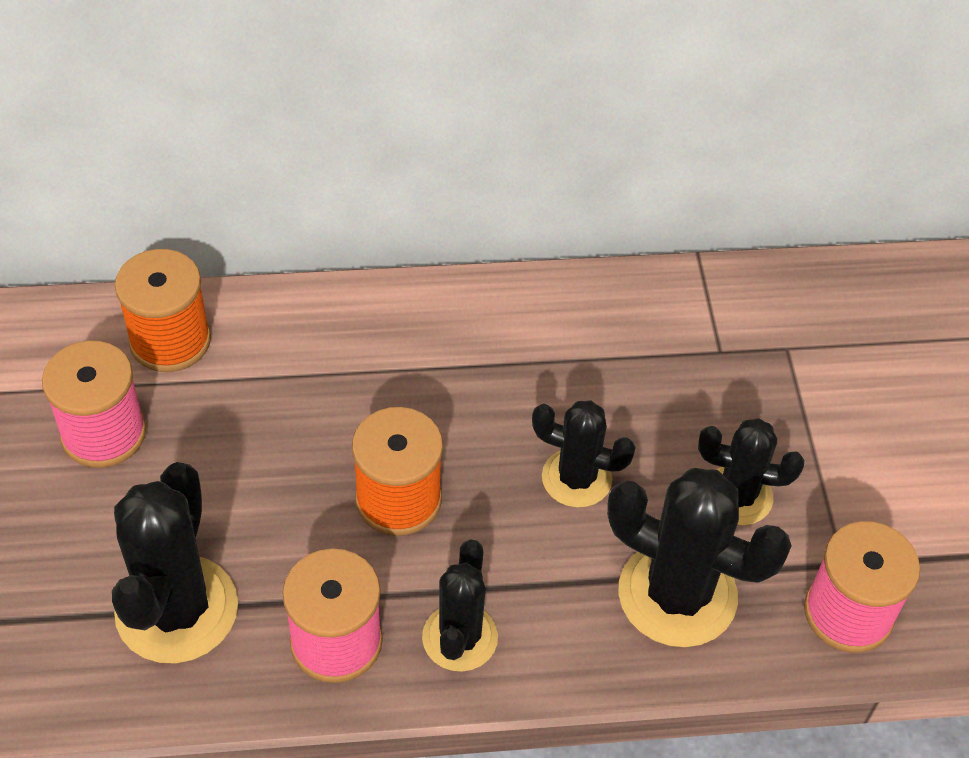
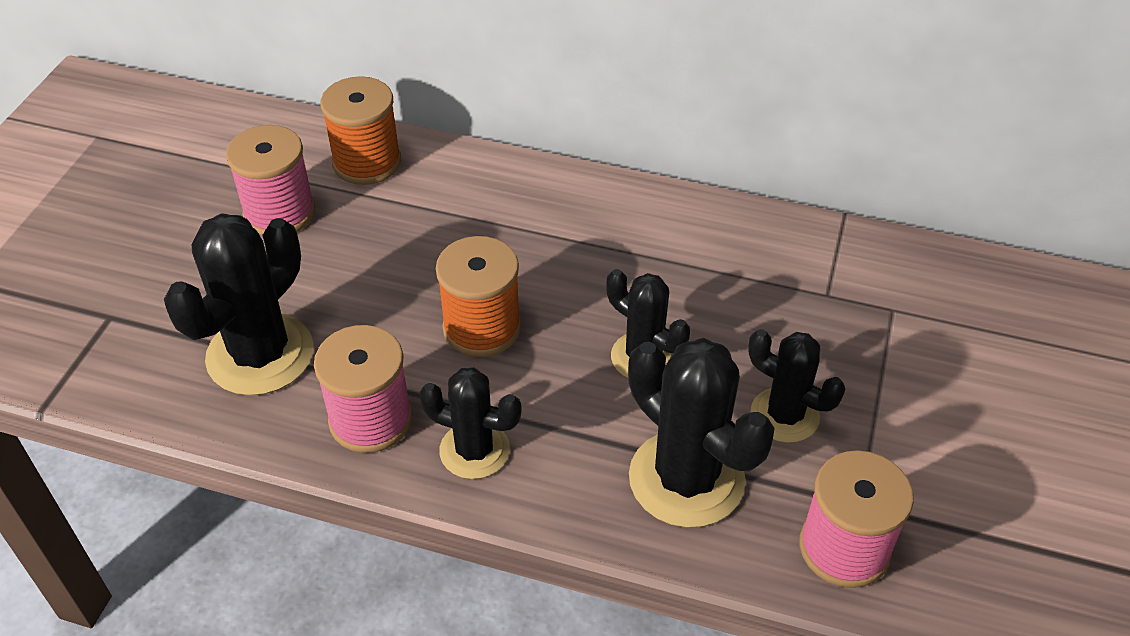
camera: 25 degrees right, 5 degrees down
black cactus [422,540,498,672] -> black cactus turned 75 degrees clockwise [419,367,522,479]

